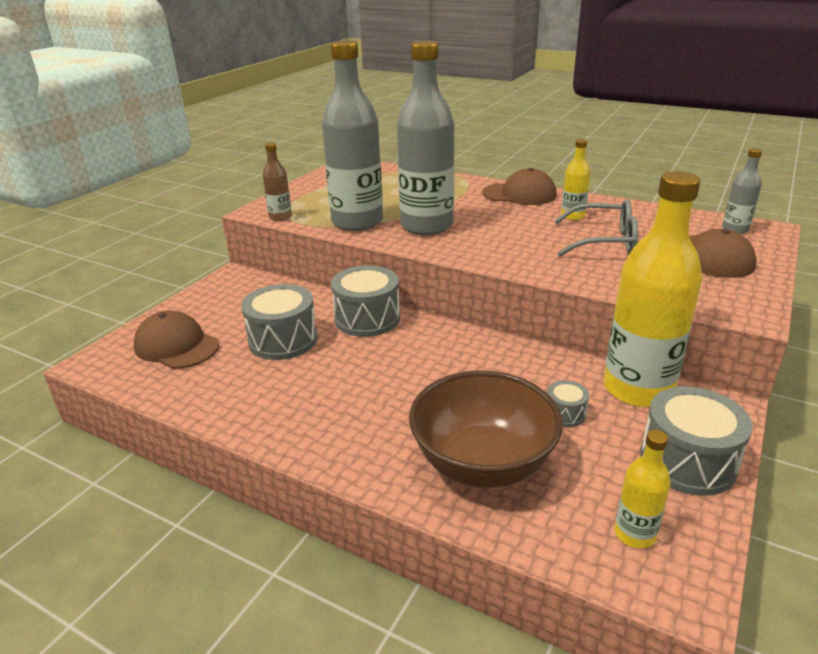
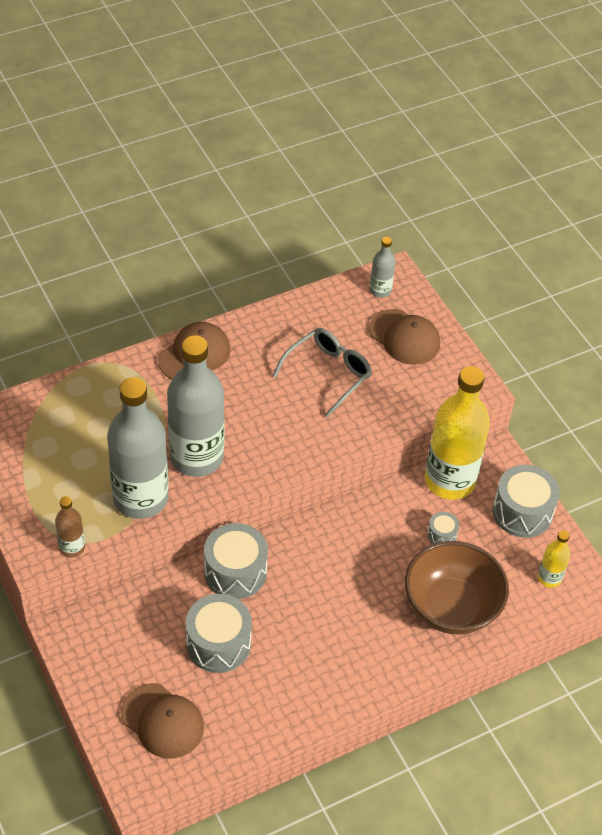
camera: 60 degrees left, 20 degrees up
brown cap [134,310,219,369] -> brown cap turned 120 degrees counterclockwise [121,683,204,759]
yellow bottle [561,139,590,220] -> none

